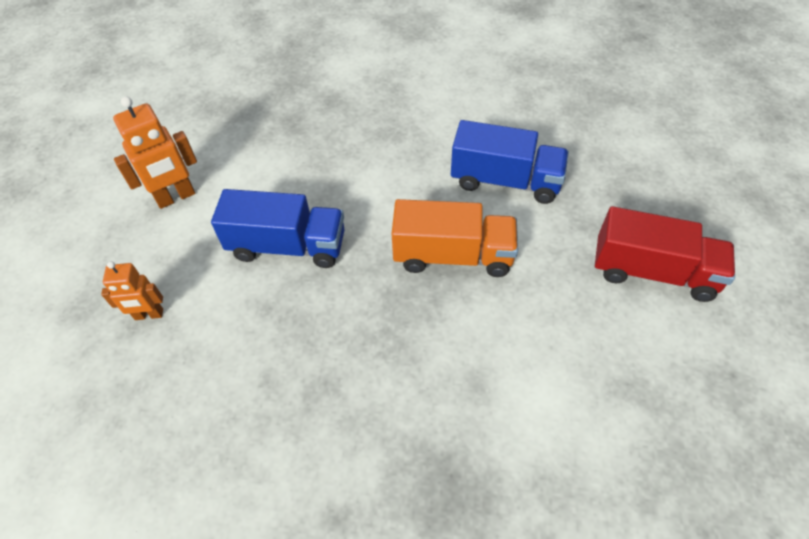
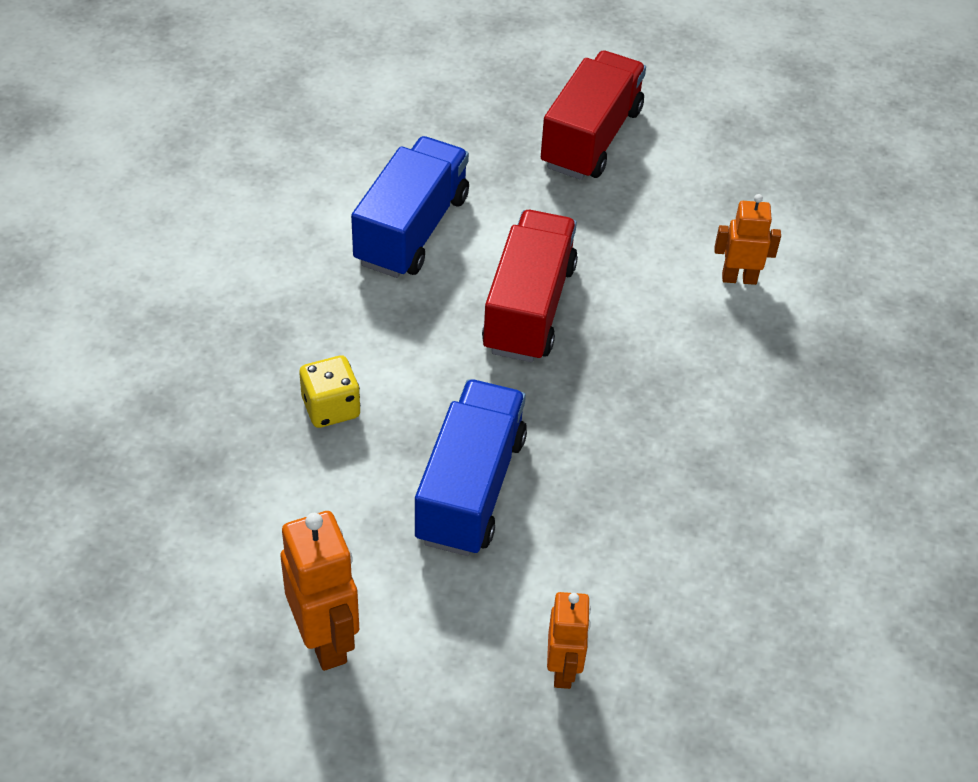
camera: 85 degrees left, 5 degrees down
orange truck [392,199,518,277] -> red truck [482,210,578,362]
none -> yellow dice [299,355,360,428]
none -> orange robot [714,194,781,285]

